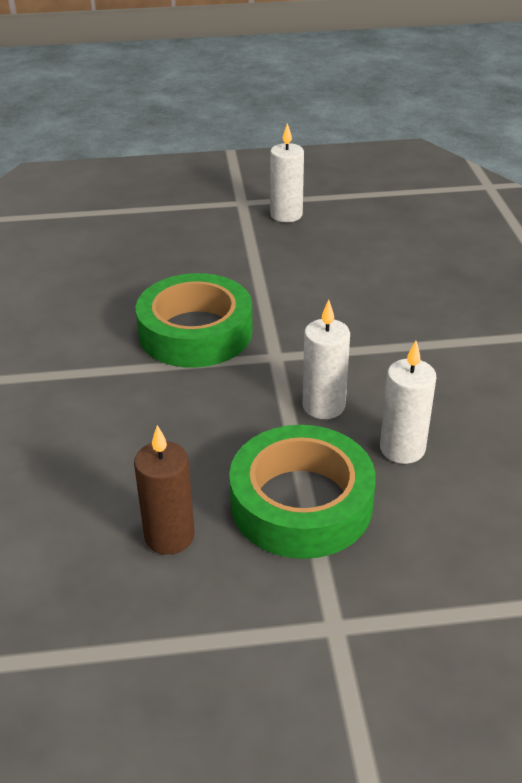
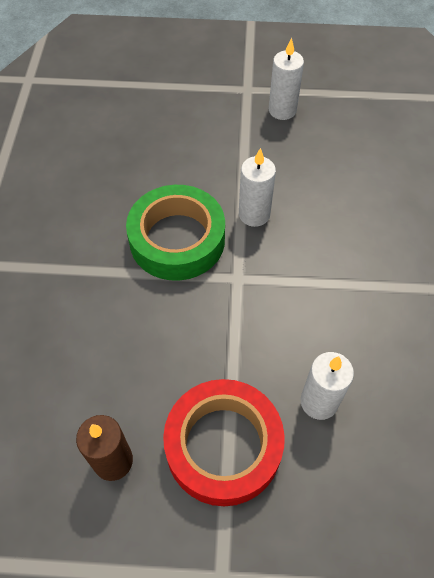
camera: 10 degrees right, 20 degrees up
green tape [229,425,376,559] -> red tape [163,379,285,506]
white candle [302,300,350,419] -> white candle moved to [239,148,276,227]

